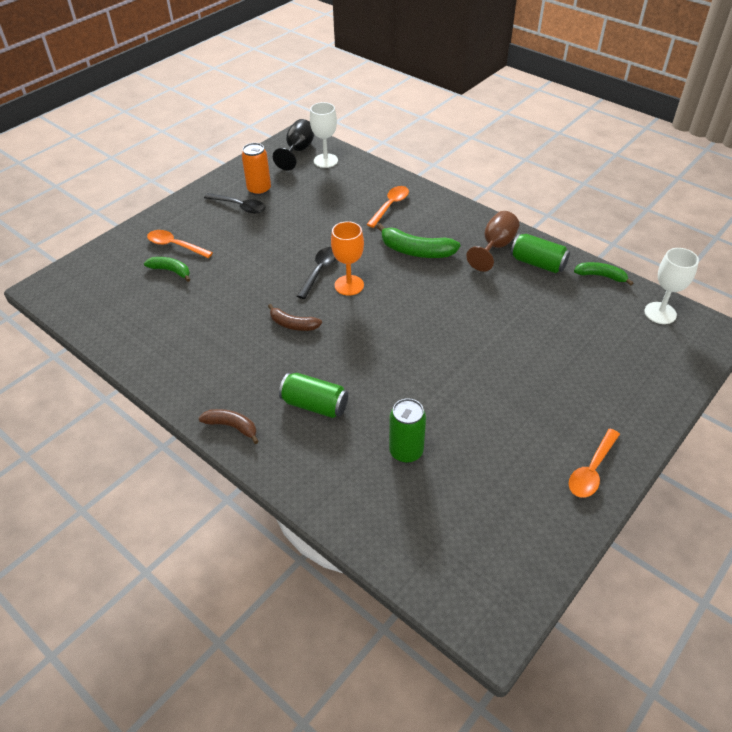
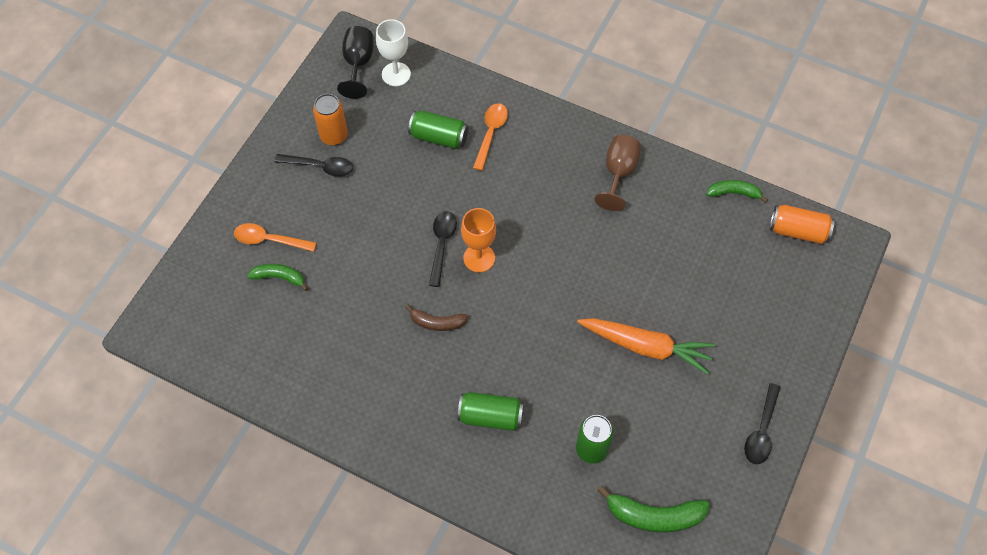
camera: 15 degrees left, 15 degrees up
brown banana [199,409,259,444] -> none
green banana [376,223,460,258] -> green banana moved to [597,485,710,533]
green can [511,234,570,273] -> green can moved to [408,111,468,149]
orange spoon [569,429,620,498] -> black spoon [744,383,781,464]
white goblet [644,248,699,324] -> orange can [770,205,835,244]
none -> orange carrot [577,318,715,374]

